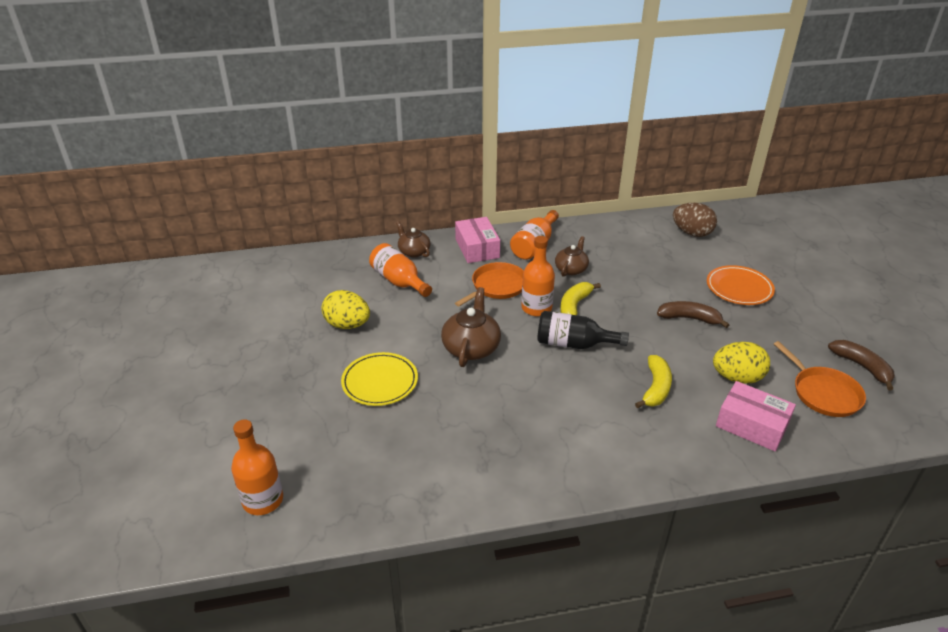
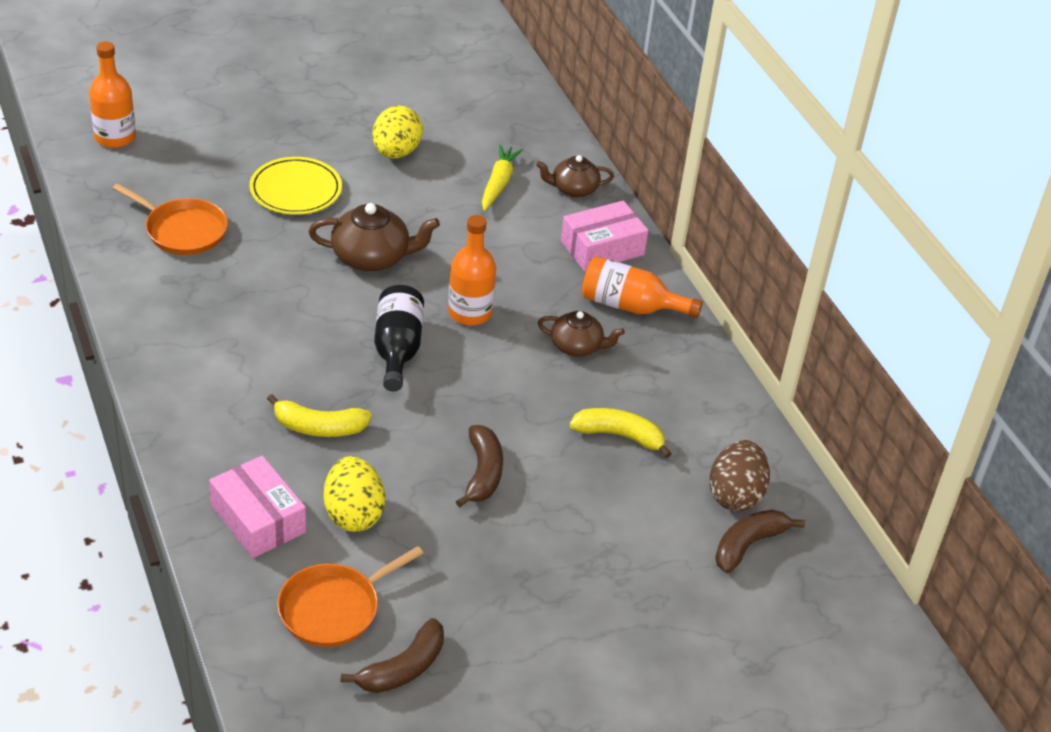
camera: 75 degrees right, 5 degrees up
orange bottle [369,243,432,297] -> yellow carrot [482,144,523,211]
brown teapot [396,221,431,257] -> brown teapot turned 135 degrees counterclockwise [536,155,614,197]
orange pan [455,262,524,306] -> orange pan moved to [113,183,228,255]
yellow banana [560,282,601,315] -> yellow banana moved to [570,408,672,458]
orange plate [707,265,775,305] -> none
pink box [716,381,796,452] -> pink box turned 60 degrees counterclockwise [209,455,306,558]
none -> brown banana [715,510,805,573]

